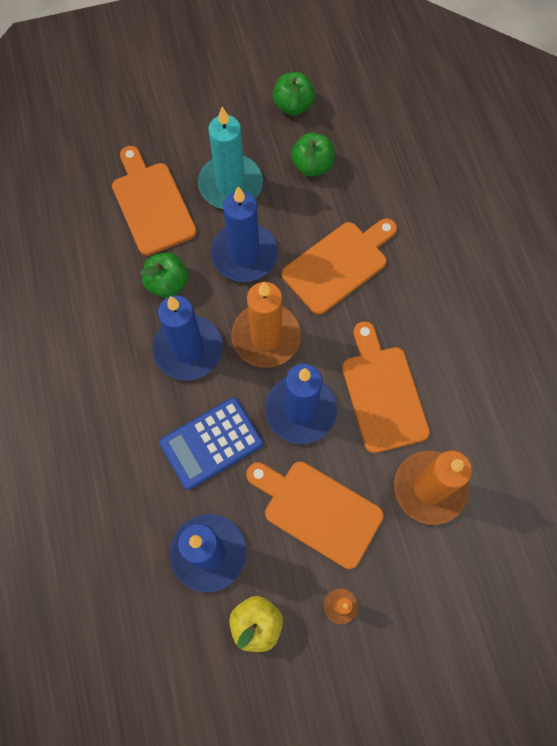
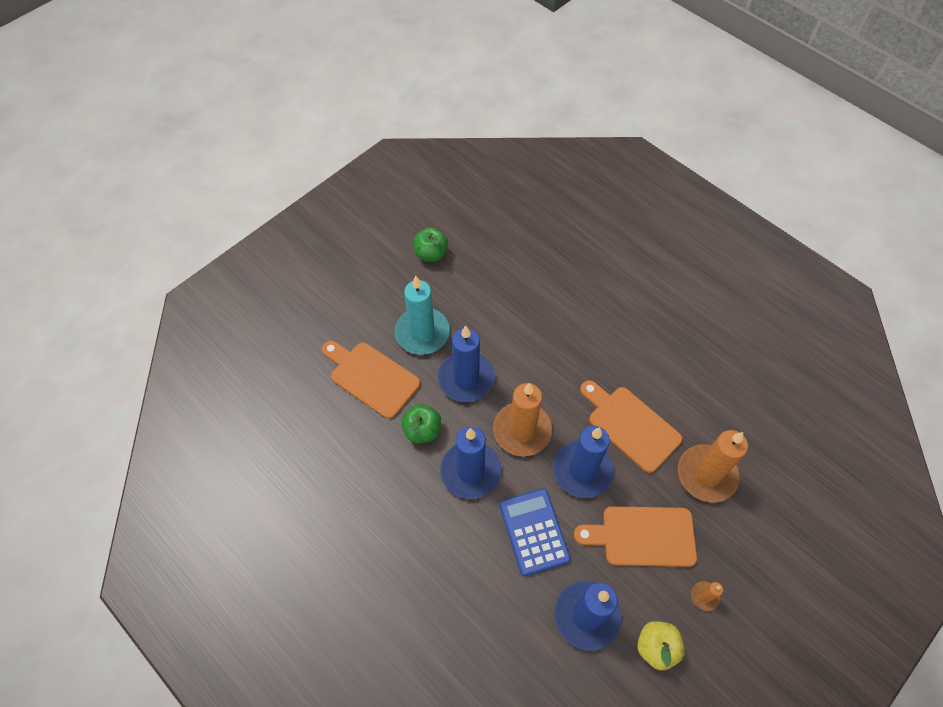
camera: 30 degrees left, 10 degrees down
blue calculator [159,397,263,490] -> blue calculator turned 135 degrees clockwise [499,489,571,576]
orange cutting board [282,218,397,315] -> none
green apple [291,133,334,176] -> none

